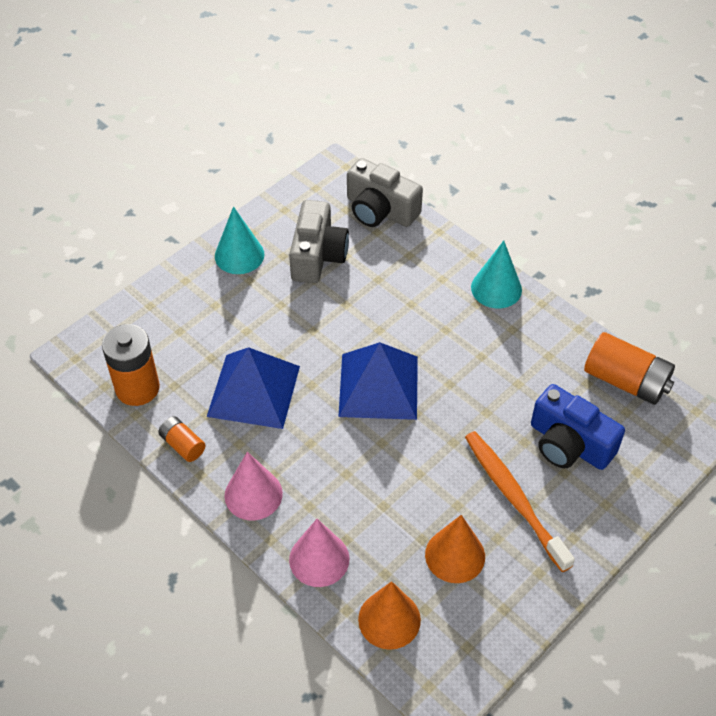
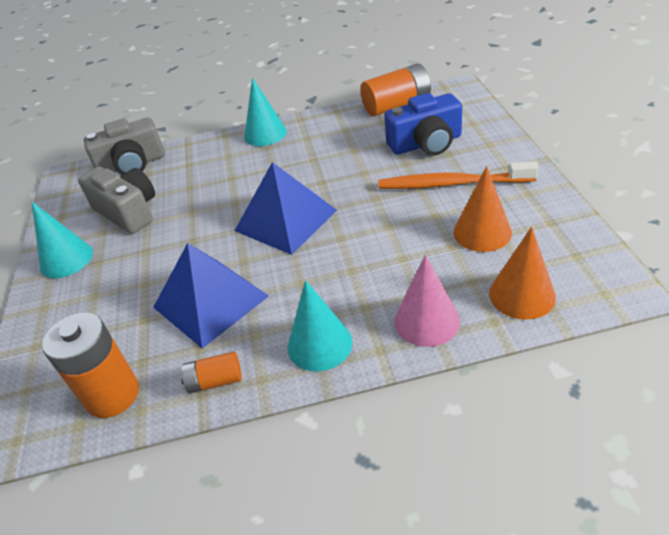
camera: 50 degrees left, 10 degrees down
pink cone [225,452,283,520] -> turquoise cone [288,280,352,371]

